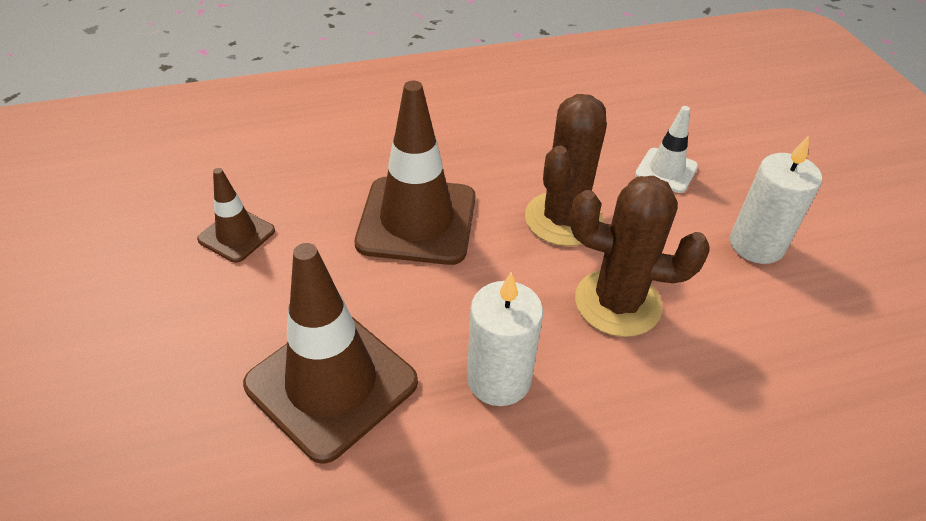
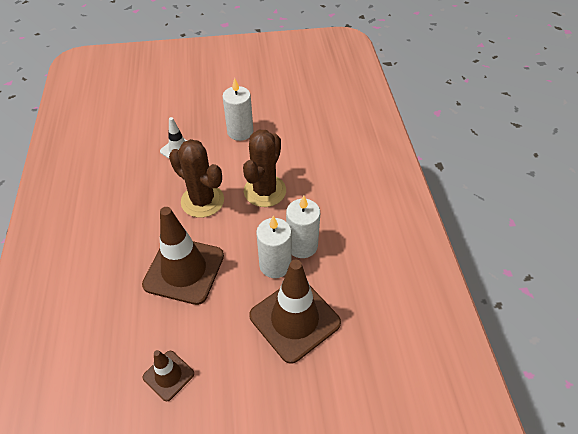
camera: 80 degrees left, 5 degrees up
none -> white candle [256,216,292,278]

